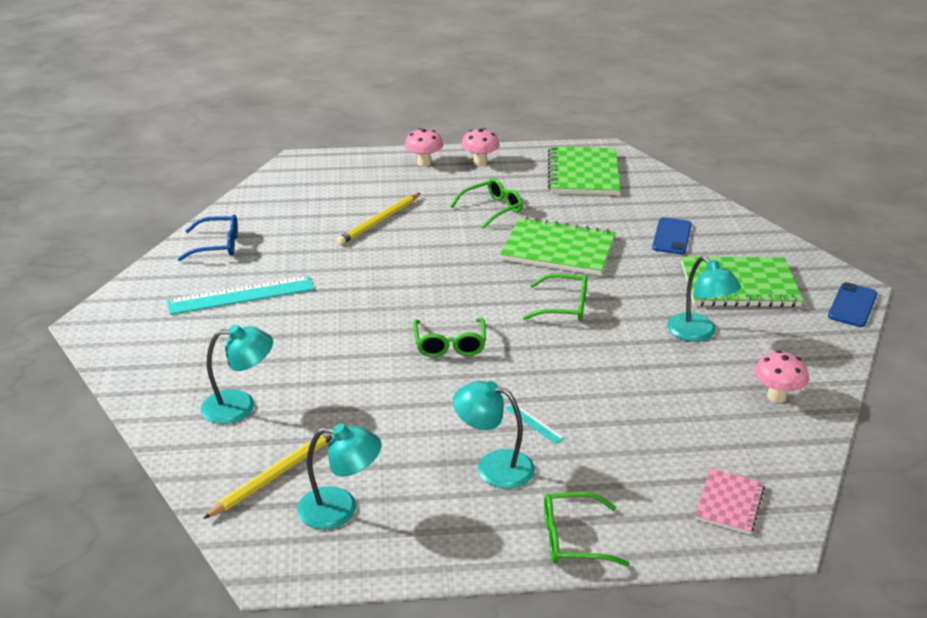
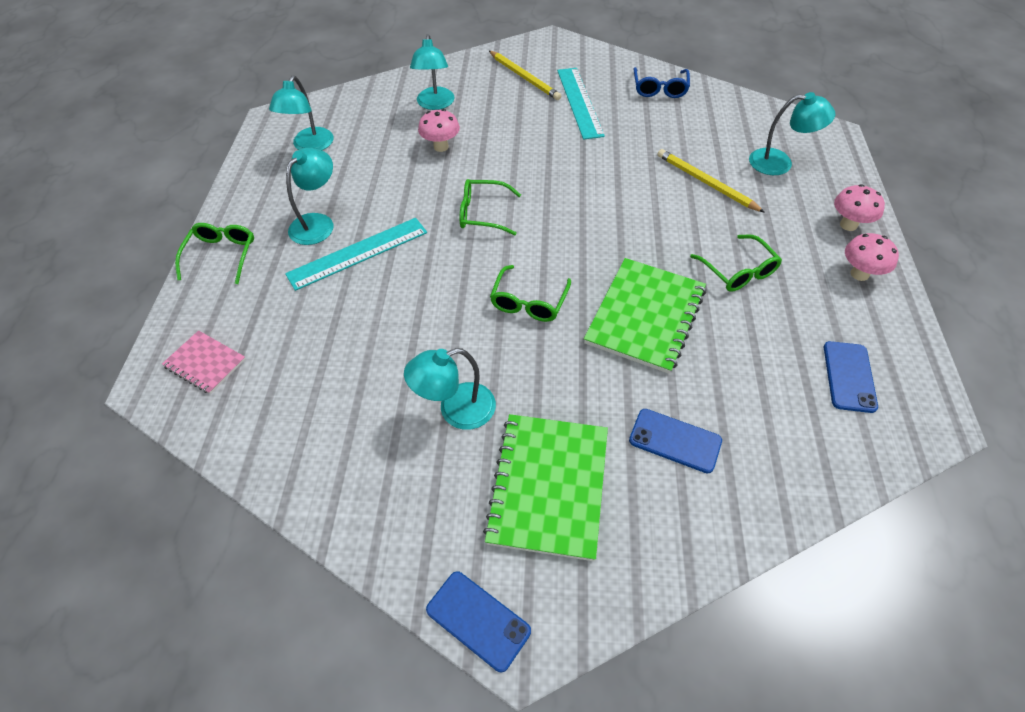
camera: 100 degrees right, 20 degrees up
yellow pencil [203,427,334,519] -> yellow pencil moved to [489,51,561,100]
turquoise ruler [505,405,565,444] -> turquoise ruler [285,218,427,291], size x2.31
green notebook [548,146,620,195] -> blue phone [824,341,878,413]
pink mushroom [754,351,809,403] -> pink mushroom moved to [418,109,460,152]
none -> turquoise lamp [749,92,835,175]

